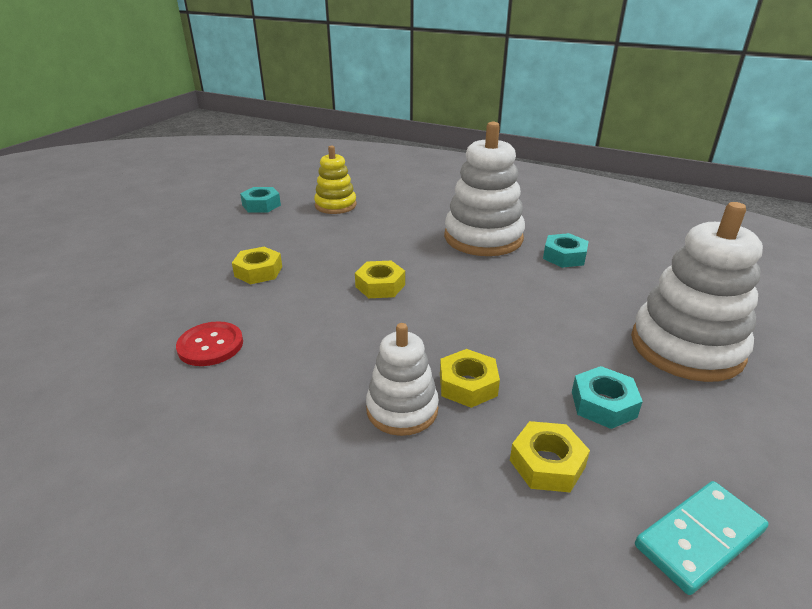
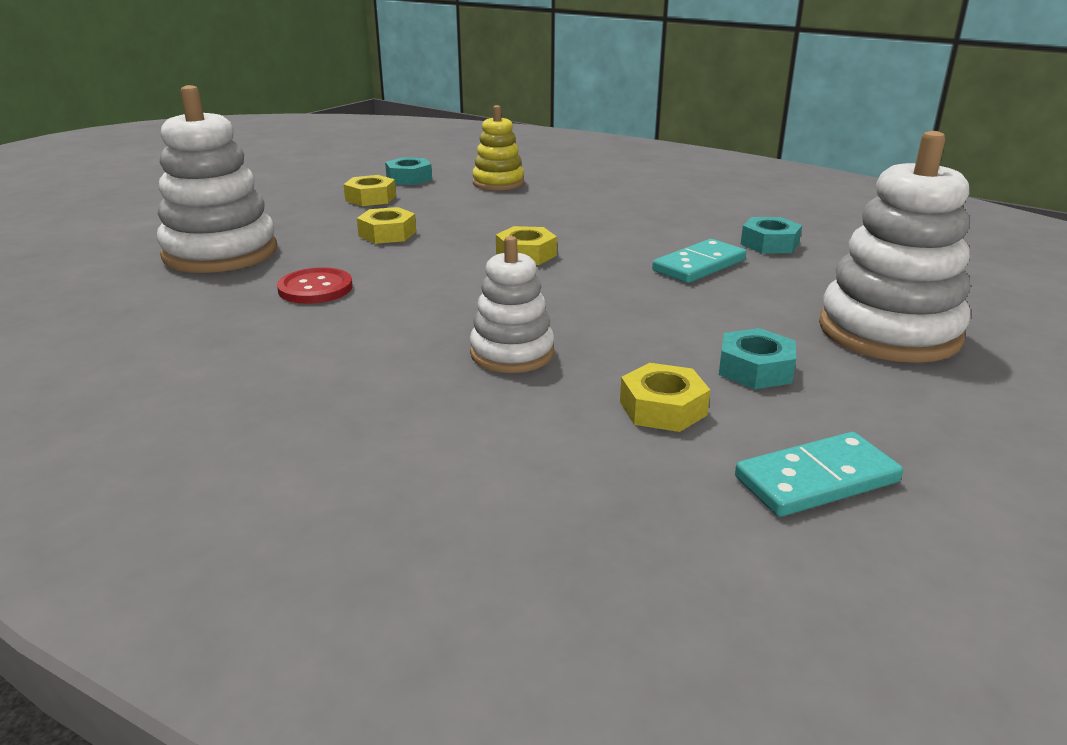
camera: 10 degrees right, 5 degrees down
yellow nut [440,349,500,408] -> yellow nut moved to [343,175,396,206]
white stacking toy [444,122,525,256] -> white stacking toy moved to [157,85,277,273]
none -> turquoise domino [652,239,746,283]

